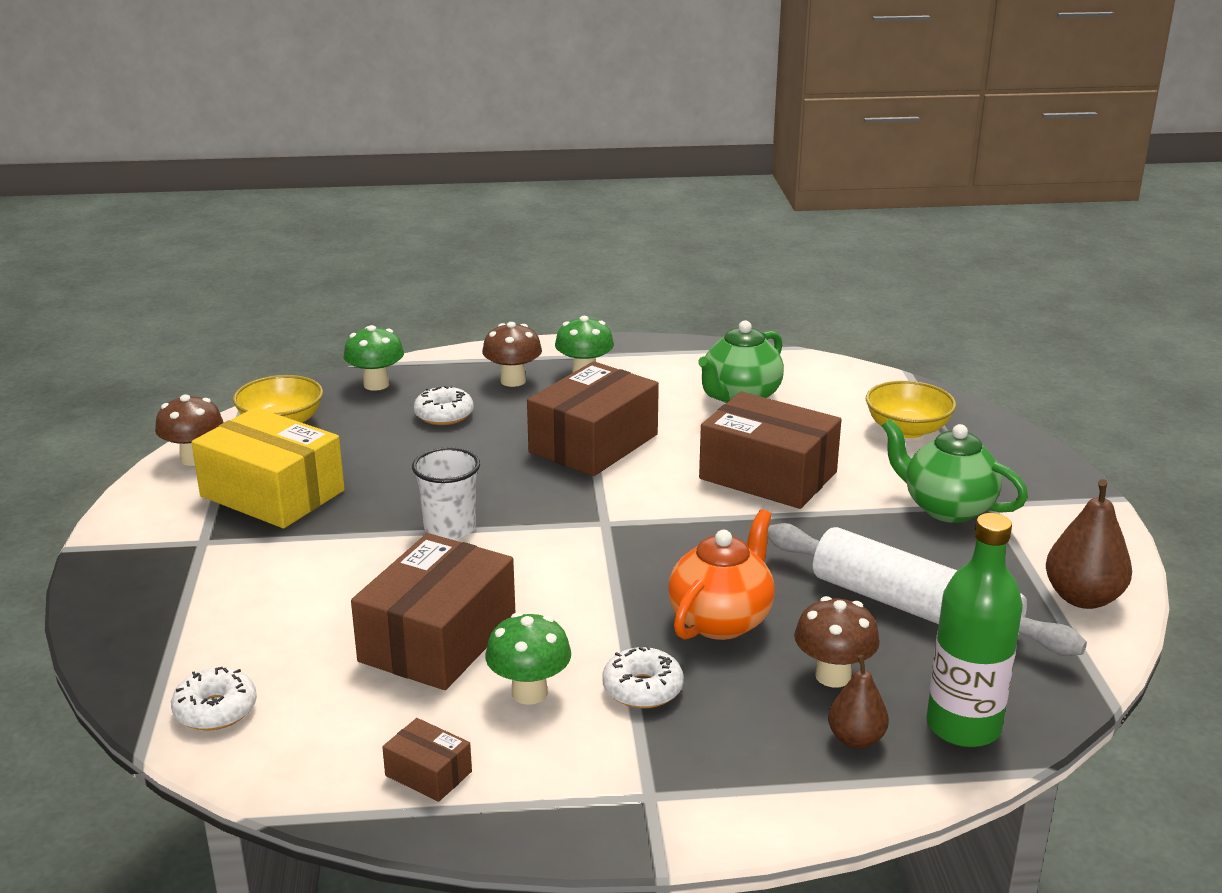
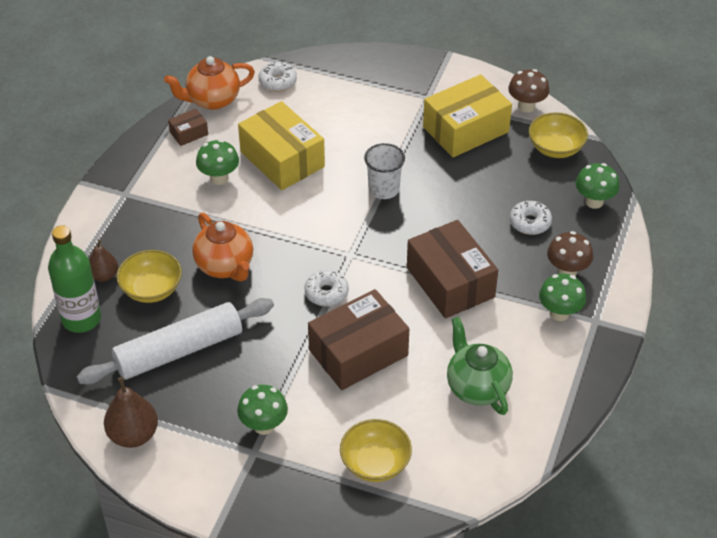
camera: 115 degrees right, 20 degrees up
brown box [351,533,515,690] -> yellow box [238,101,325,190]
white donut [602,645,684,708] -> white donut moved to [305,270,349,306]
brown mushroom [794,596,880,687] -> yellow bowl [117,250,182,303]
green teapot [882,419,1028,523] -> green mushroom [237,385,288,435]
none -> orange teapot [164,56,255,110]

